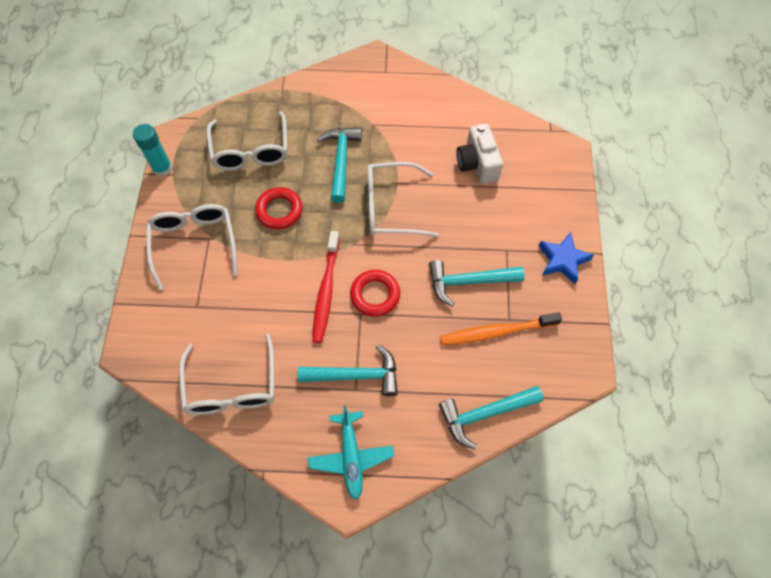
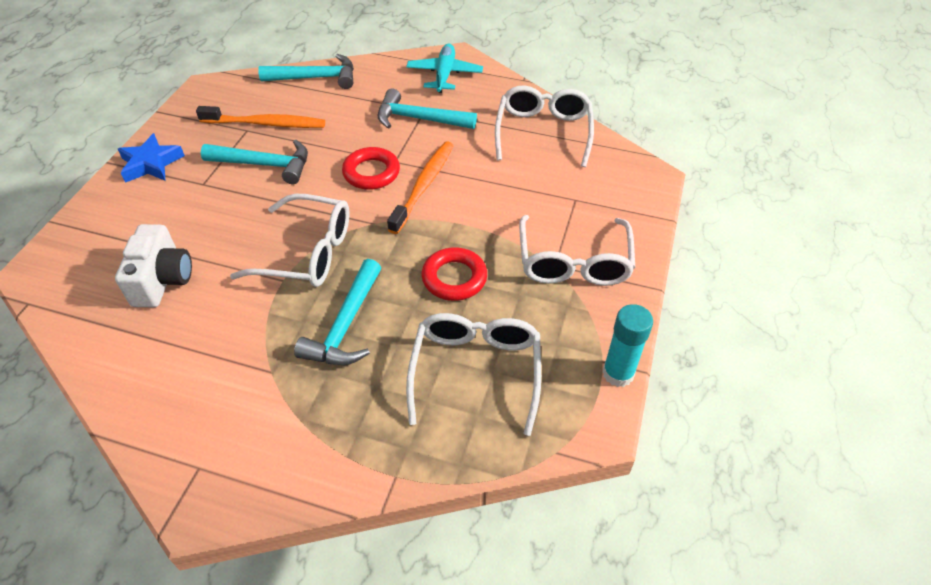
camera: 165 degrees left, 15 degrees down
red toothbrush [312,231,340,343] -> orange toothbrush [387,141,454,234]

